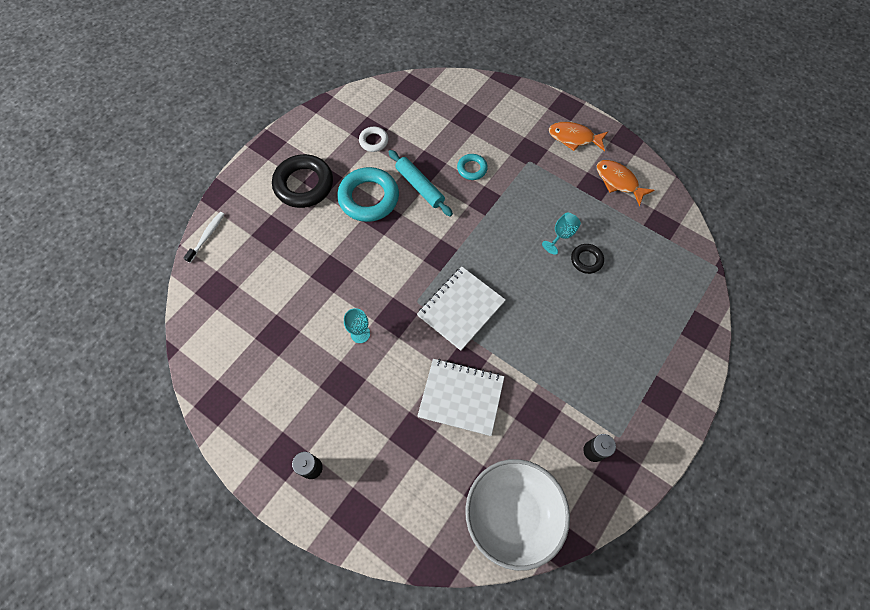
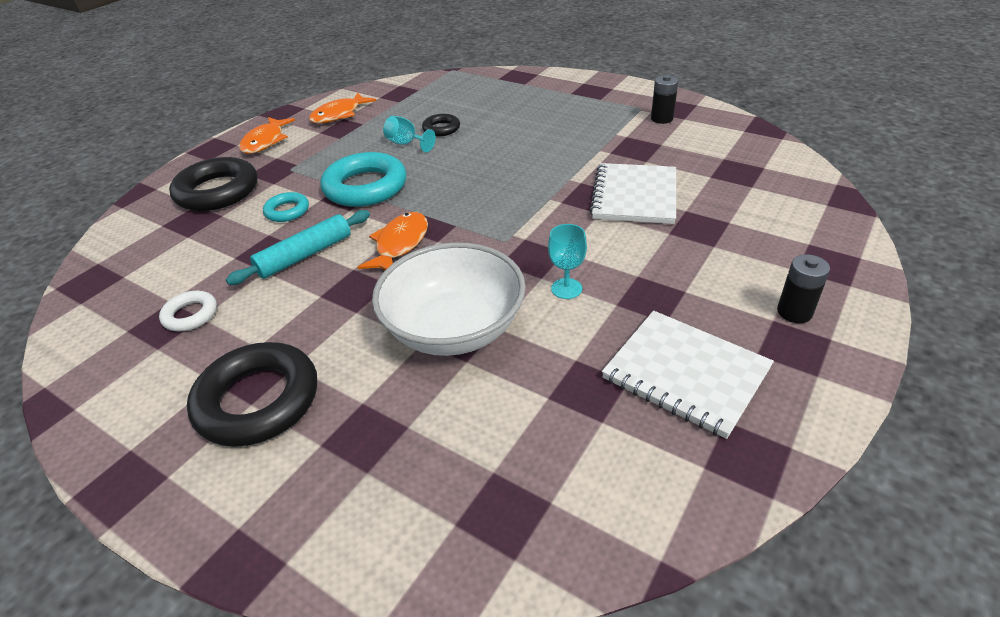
camera: 90 degrees left, 25 degrees down
white toothbrush [183,212,225,263] -> none
turquoise ring [337,167,399,222] -> turquoise ring moved to [320,152,406,207]
white notebook [417,267,506,351] -> white notebook moved to [602,311,774,439]
white bowl [465,459,570,571] -> white bowl moved to [372,242,526,356]
none -> black ring [169,157,258,211]
none -> orange fish [358,212,428,270]

